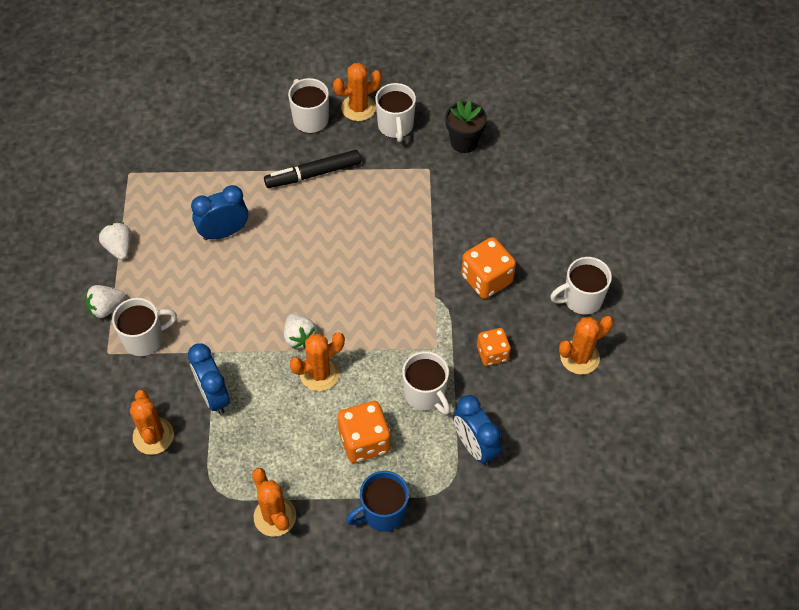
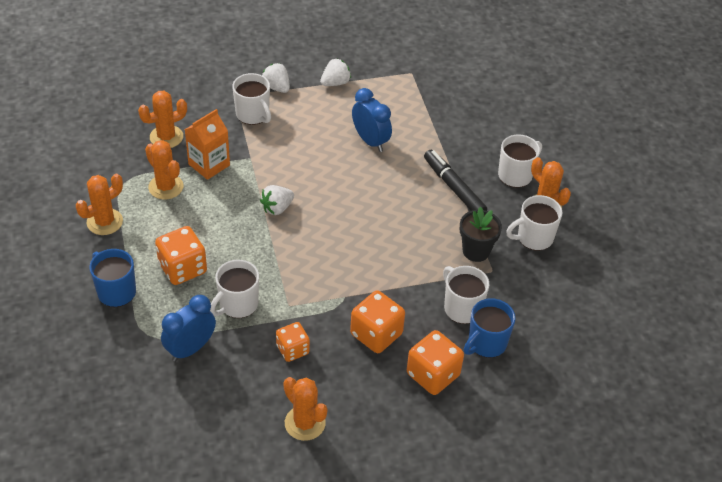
camera: 75 degrees right, 10 degrees down
blue clock [188,343,230,414] -> orange carton [185,109,230,180]
orange cactus [290,332,345,391] -> orange cactus moved to [145,140,184,200]
black flower pot [445,101,487,153] -> black flower pot moved to [460,207,502,262]
white mug [550,257,612,315] -> white mug moved to [443,266,489,324]
none -> orange dice [407,330,464,395]
none -> blue mug [464,298,516,358]

